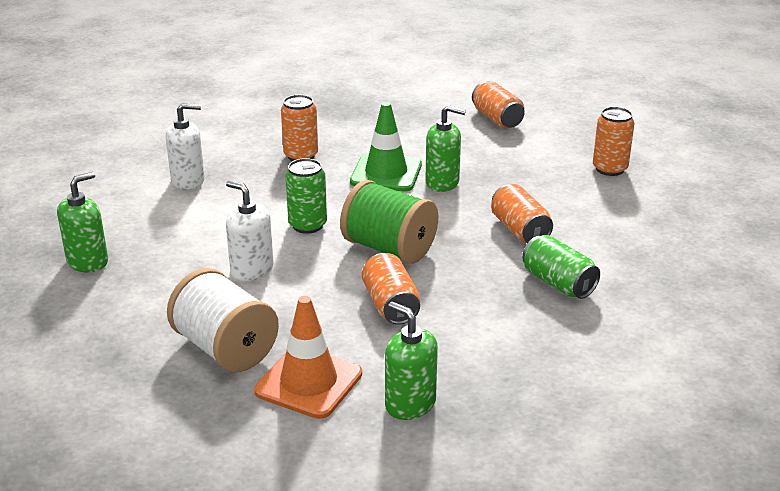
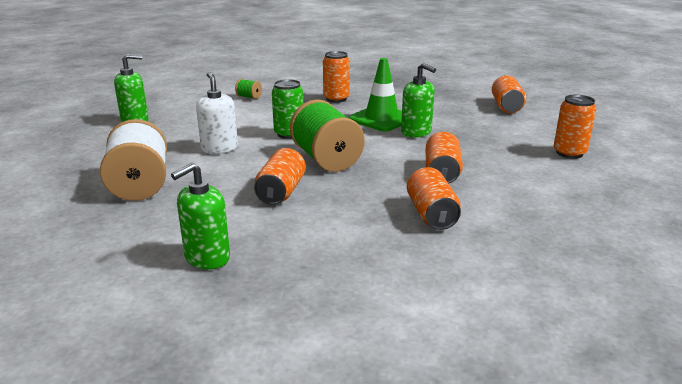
camera: 30 degrees right, 5 degrees down
white soap dispenser [166,103,205,190] -> green spool [235,79,262,99]
orange traffic cone [254,296,362,419] -> none
green soap dispenser [385,302,438,420] -> green soap dispenser turned 120 degrees counterclockwise [171,163,230,269]
green can [522,235,600,299] -> orange can [407,167,461,230]

